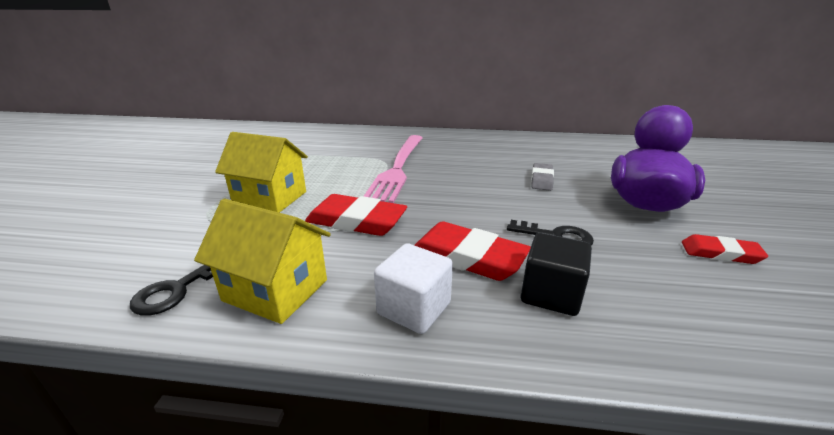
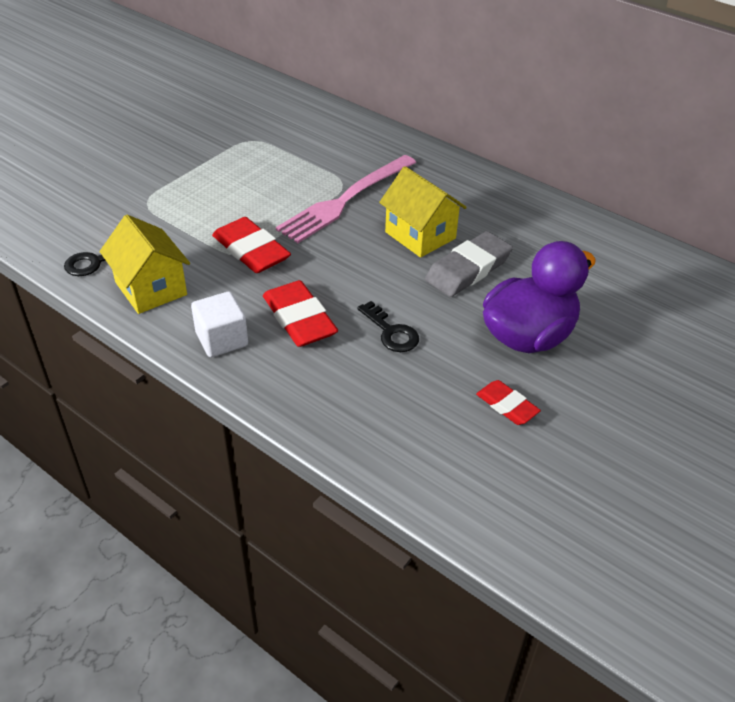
camera: 30 degrees right, 15 degrees up
yellow house [215,132,308,213] -> yellow house moved to [379,166,467,257]
black cube [521,233,592,316] -> none
grey eraser [531,163,554,191] -> grey eraser [425,231,513,297], size x1.69

